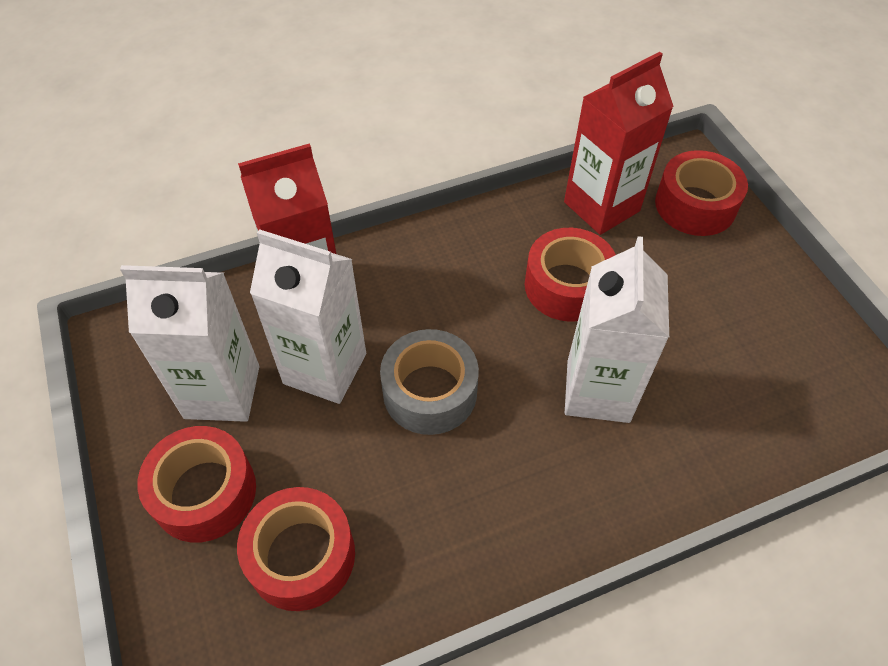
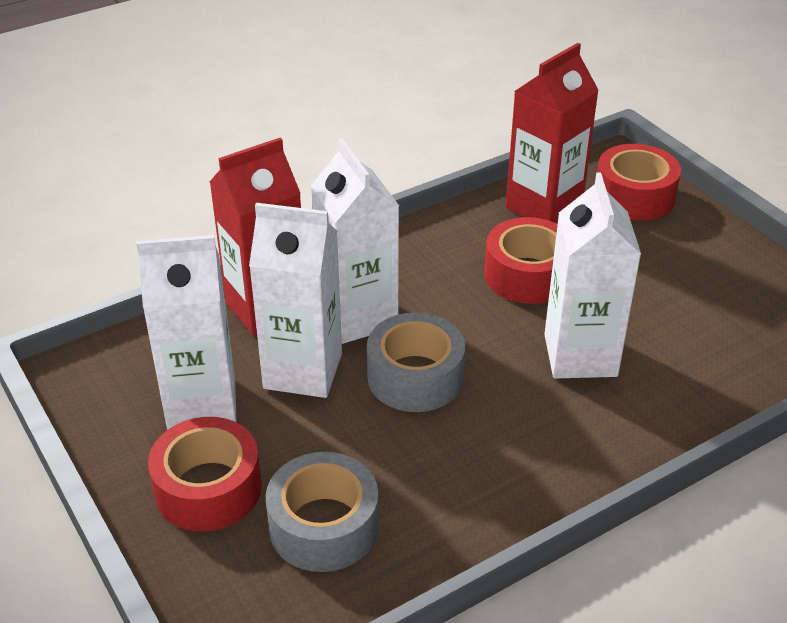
camera: 10 degrees left, 15 degrees down
red tape [237,487,355,611] -> grey tape [266,452,379,572]
none -> white carton [311,139,399,344]

